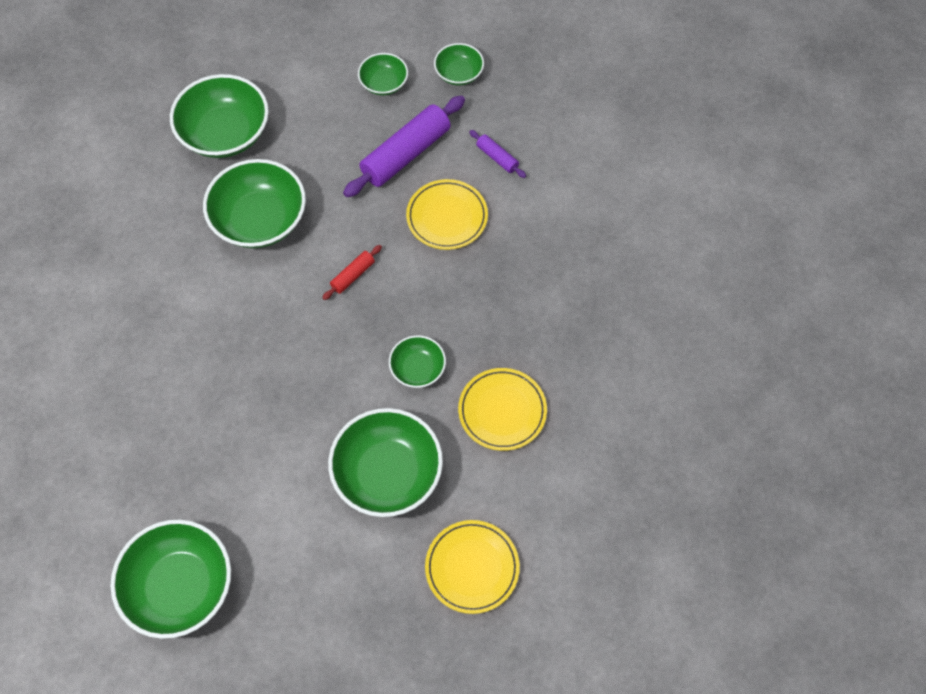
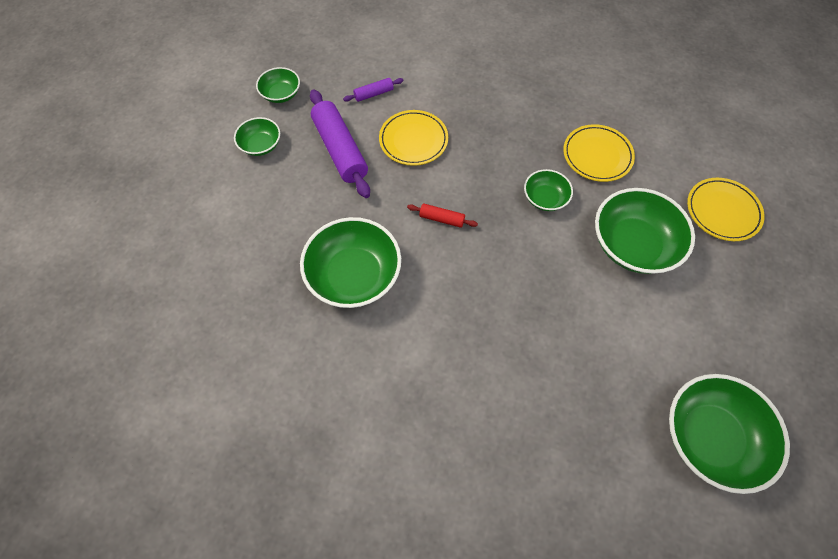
camera: 70 degrees left, 0 degrees up
green bowl [170,74,269,158] -> none
red rolling pin [322,245,382,300] -> red rolling pin turned 45 degrees counterclockwise [407,204,478,228]

